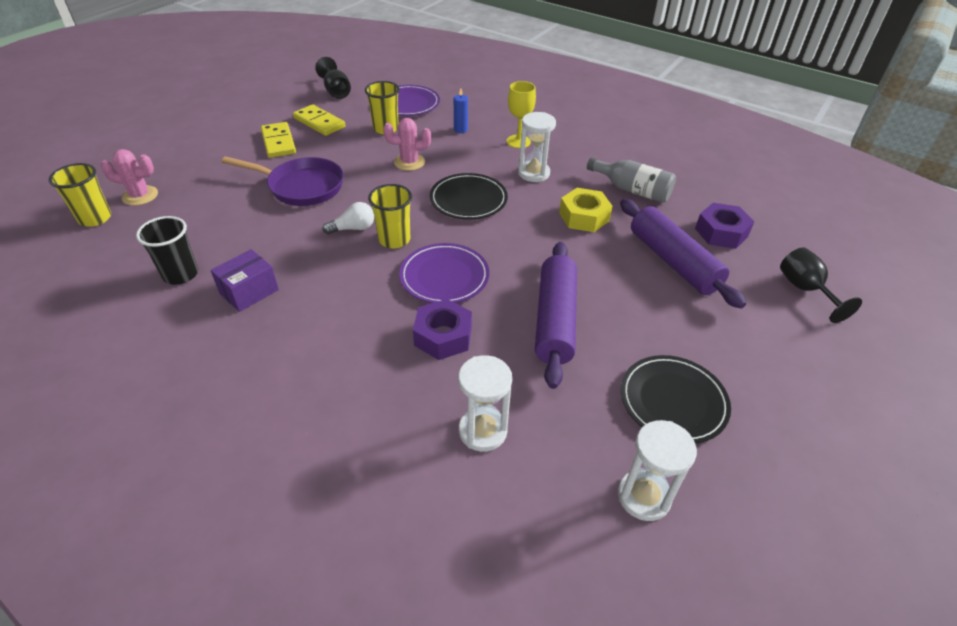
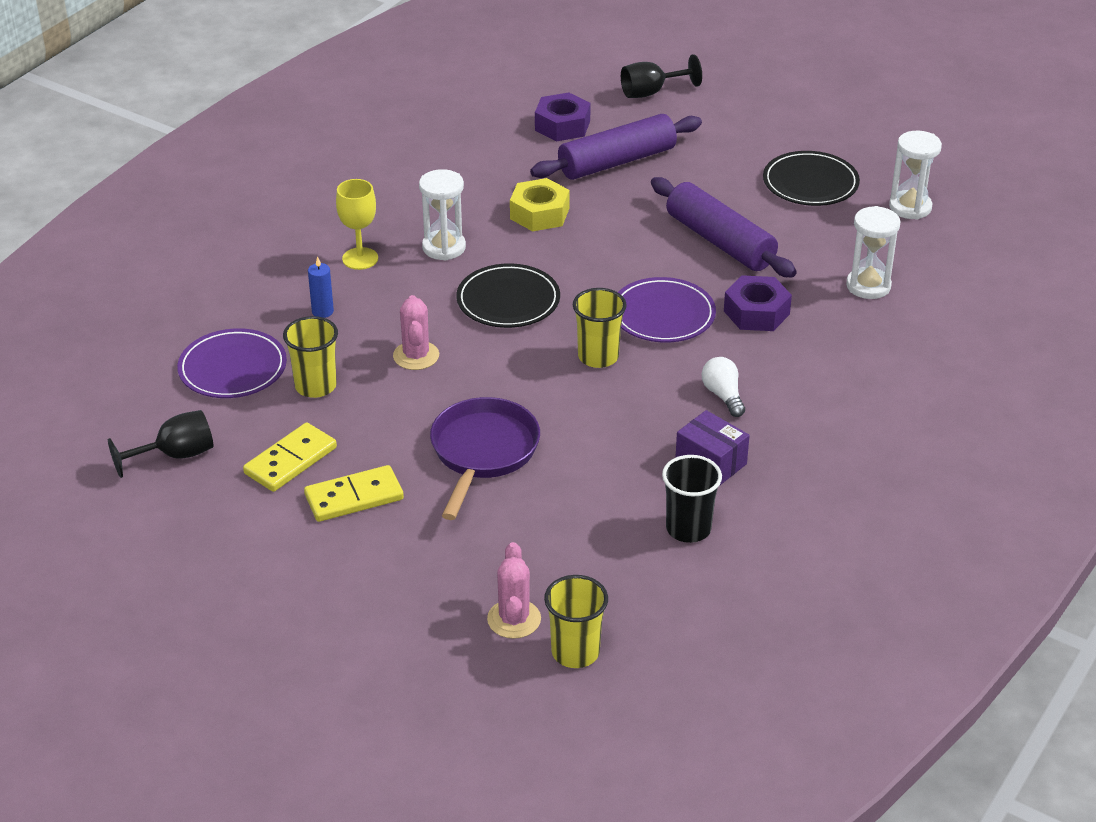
camera: 90 degrees left, 5 degrees down
white light bulb [323,202,374,234] -> white light bulb moved to [702,357,745,417]
purple rolling pin [535,242,577,389] -> purple rolling pin turned 45 degrees clockwise [651,177,797,277]
grey bottle [587,157,676,203] -> none

